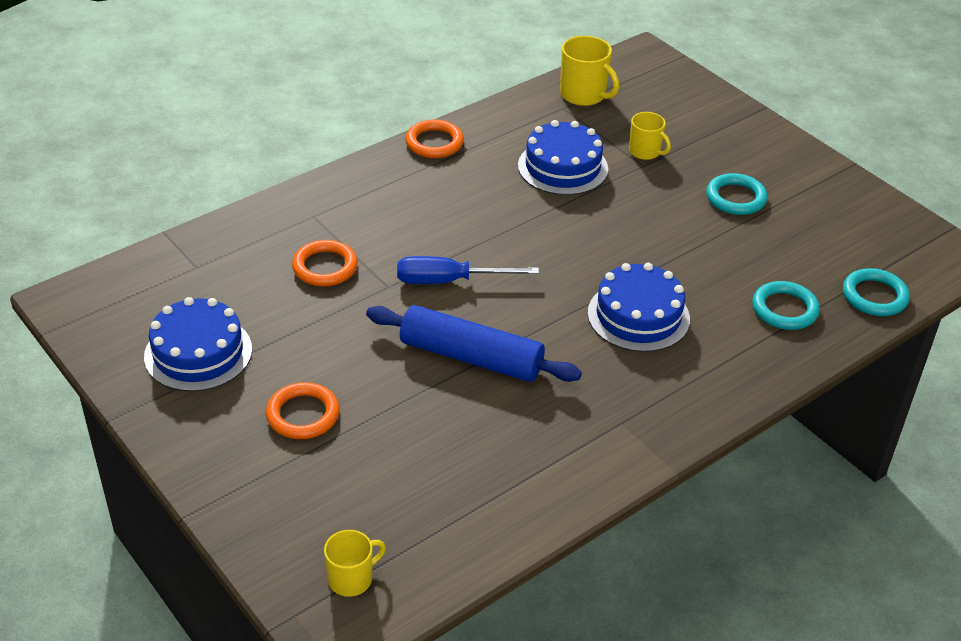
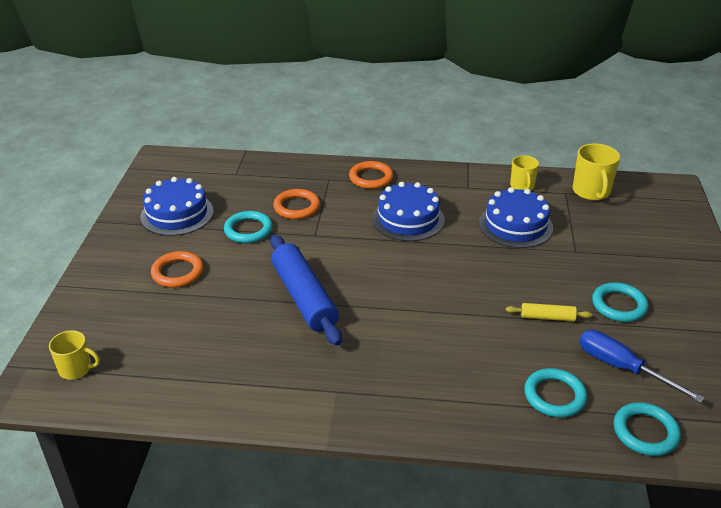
camera: 45 degrees right, 5 degrees down
blue screwdriver [397,256,539,284] -> blue screwdriver moved to [579,330,705,403]
orange ring [405,119,464,158] -> orange ring moved to [349,161,393,189]
blue cake [588,263,690,352] -> blue cake moved to [372,182,445,241]
yellow mug [629,112,671,160] -> yellow mug moved to [510,155,539,191]
none -> turquoise ring [224,211,273,243]
none -> yellow rolling pin [506,303,592,321]

